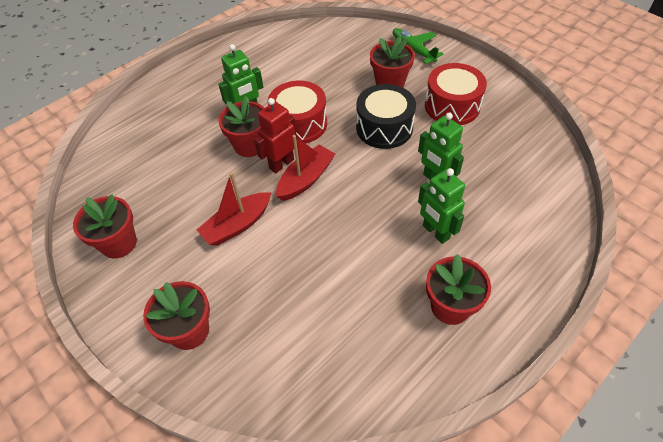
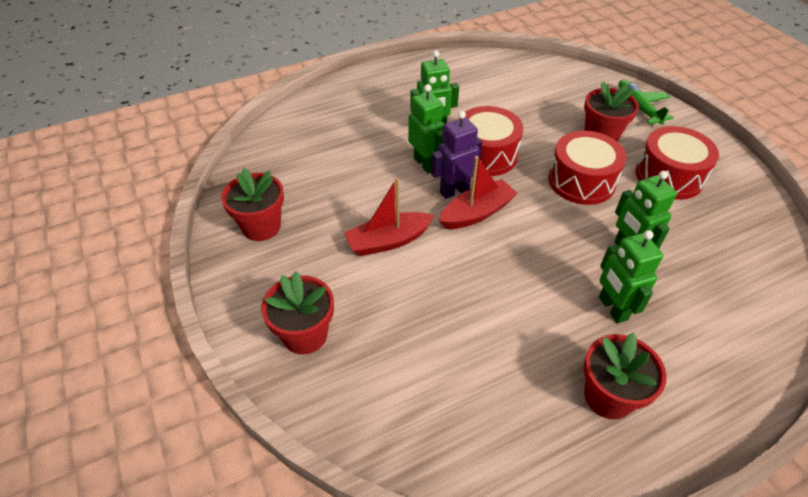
camera: 15 degrees right, 5 degrees down
red flower pot [218,96,264,157] -> green robot [408,84,445,173]
red robot [254,98,296,173] -> purple robot [431,111,482,199]
black drum [356,84,416,149] -> red drum [548,131,627,205]

